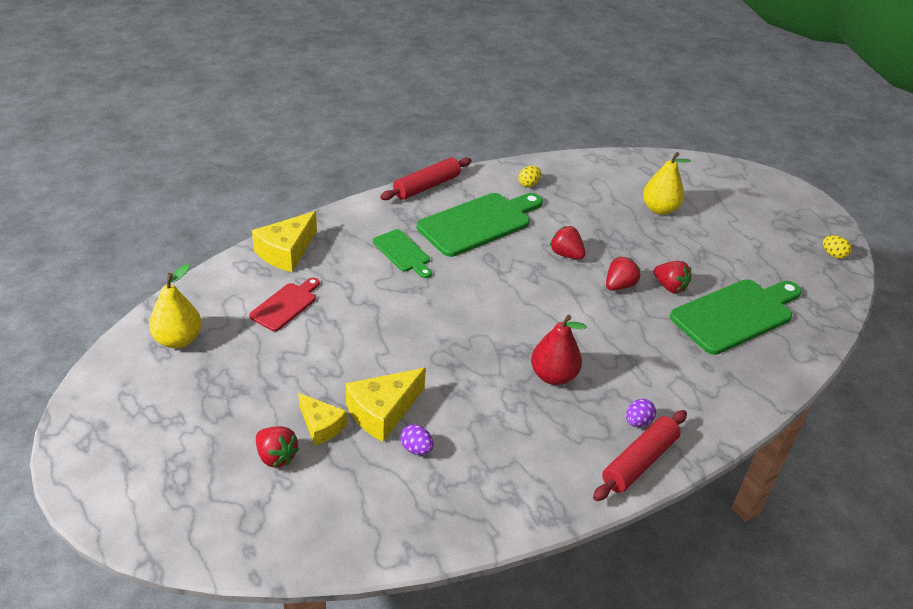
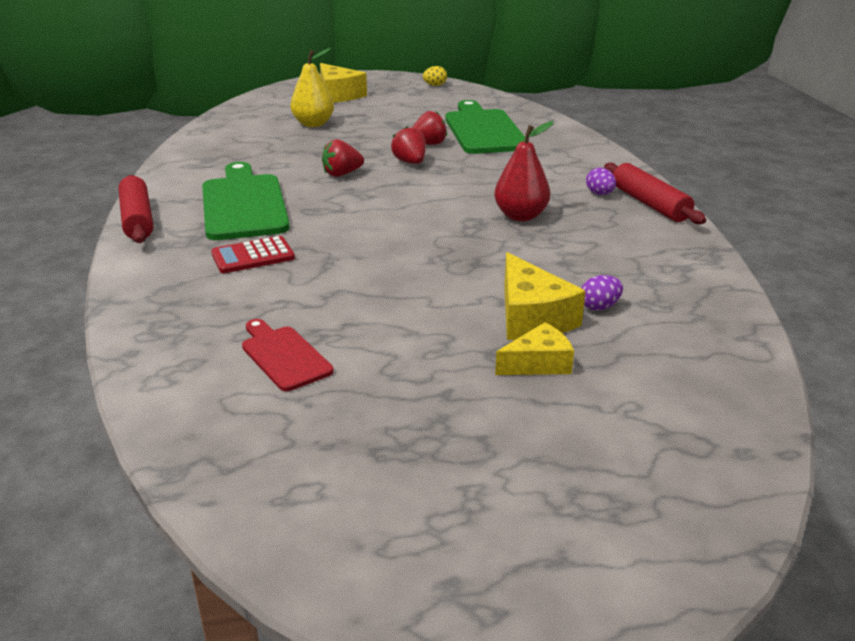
camera: 65 degrees left, 10 degrees down
yellow pear [149,264,202,348] -> none
yellow cheese [252,211,317,272] -> yellow cheese moved to [320,63,367,103]
red strawberry [256,426,299,468] -> none
green cutting board [373,229,432,278] -> red calculator [211,236,295,273]
yellow egg [518,166,541,187] -> none

